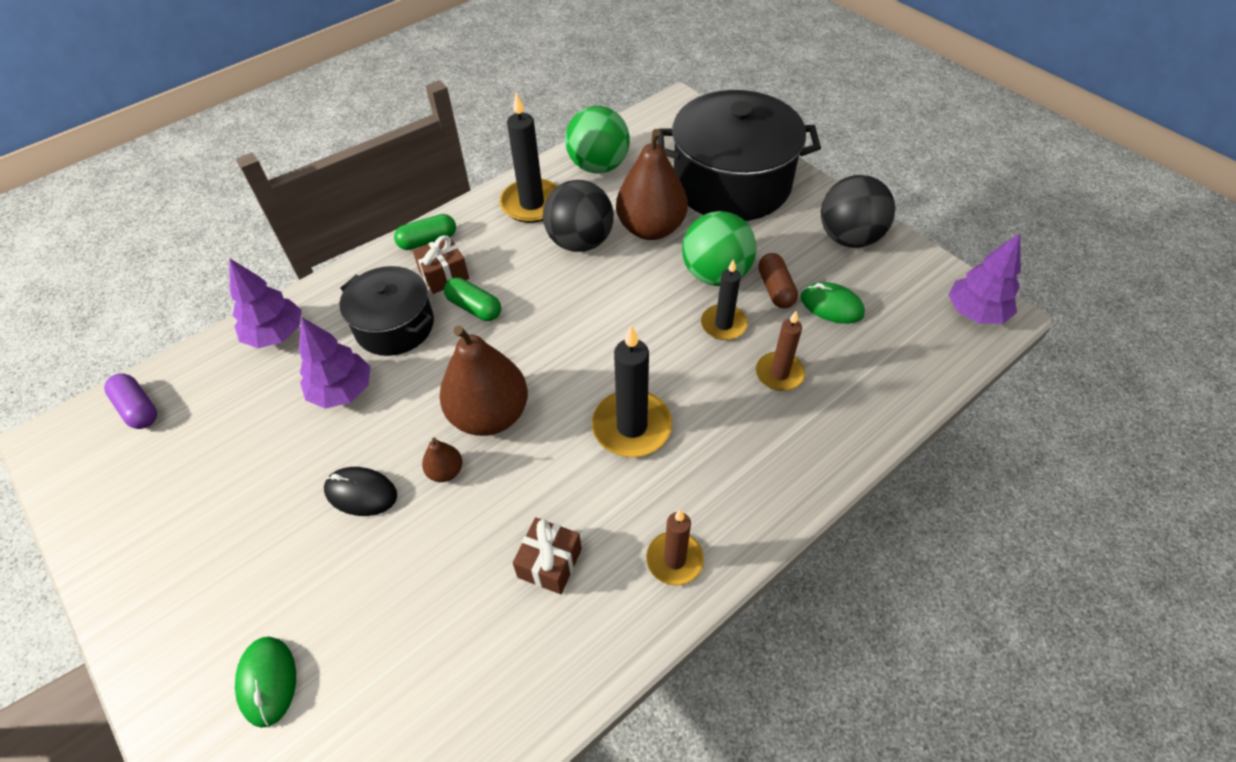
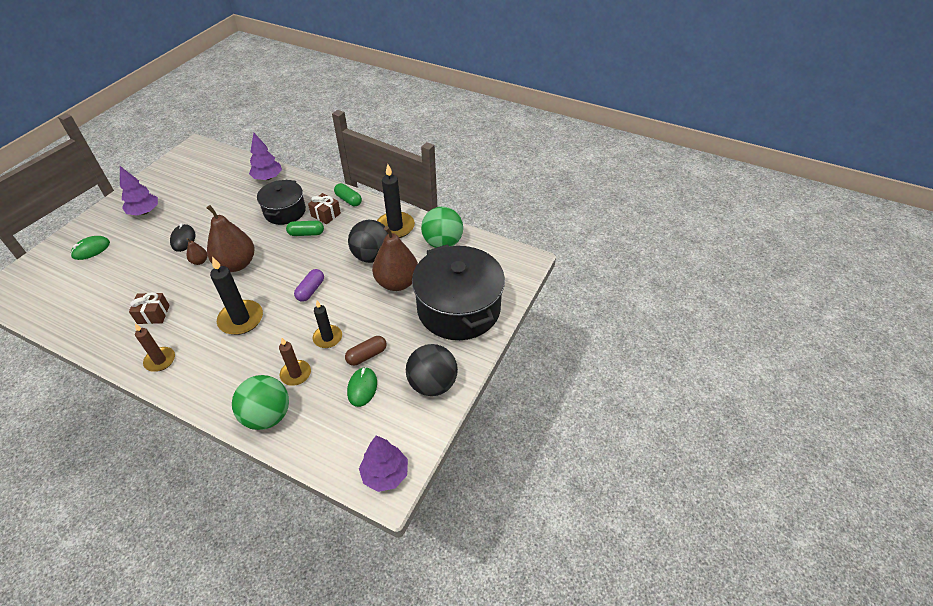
camera: 65 degrees right, 5 degrees down
purple capsule [104,374,157,429] -> purple capsule moved to [294,269,324,302]
purple tree [299,318,371,409] -> purple tree moved to [120,166,158,215]
green capsule [444,277,501,321] -> green capsule turned 75 degrees clockwise [286,221,324,236]
green ball [682,211,757,286] -> green ball moved to [232,375,289,430]

